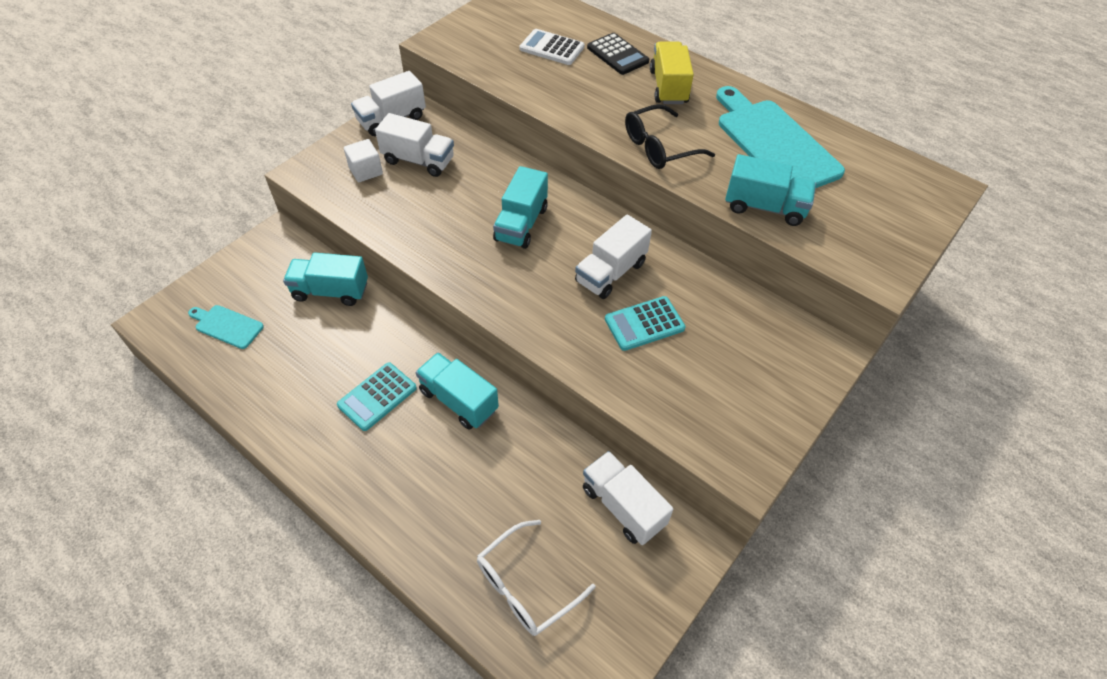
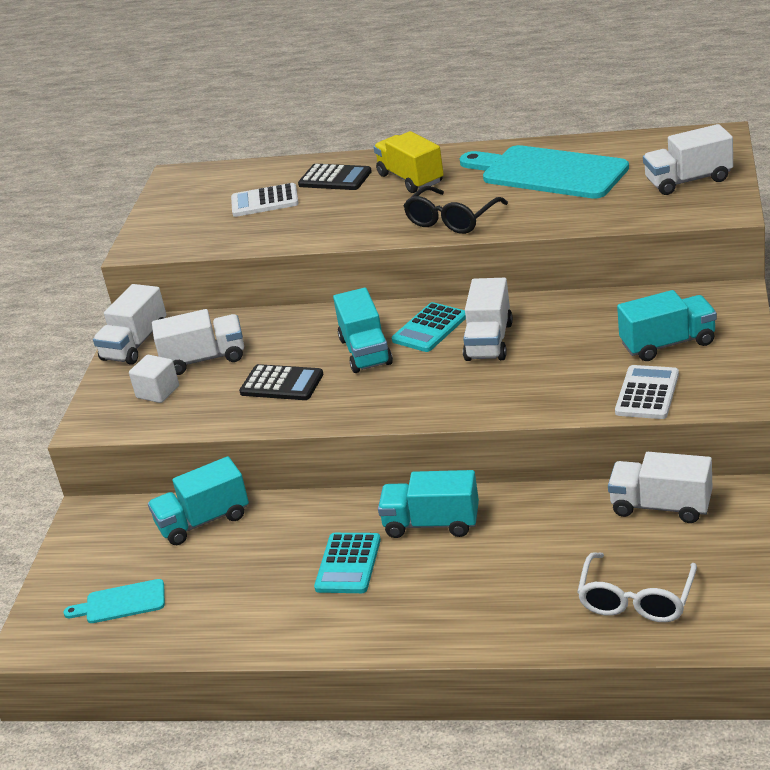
camera: 25 degrees left, 20 degrees down
turquoise calculator [605,296,686,351] -> turquoise calculator moved to [392,302,466,352]
turquoise truck [725,154,816,226] -> turquoise truck moved to [617,290,717,361]
none -> black calculator [239,364,323,400]
none -> white calculator [615,365,679,419]
none -> white truck [643,124,733,195]

